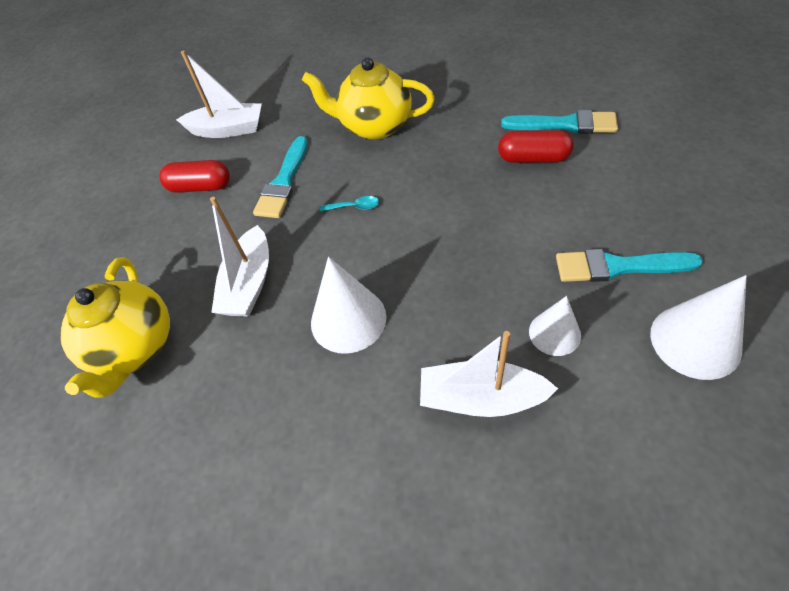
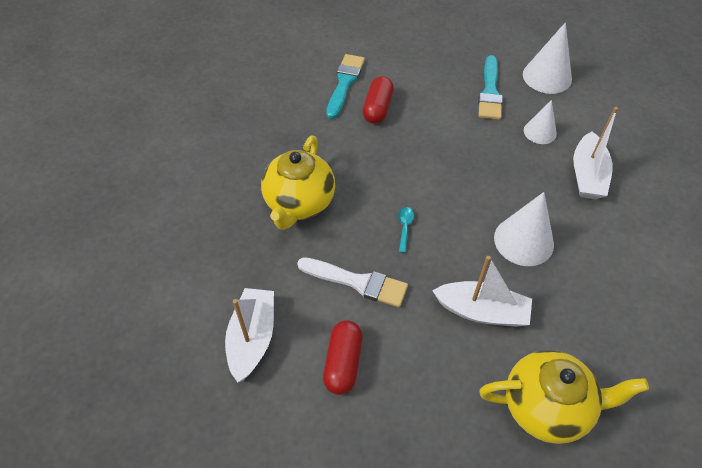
camera: 90 degrees left, 0 degrees up
turquoise brush [253,136,308,218] -> white brush [297,257,408,307]

